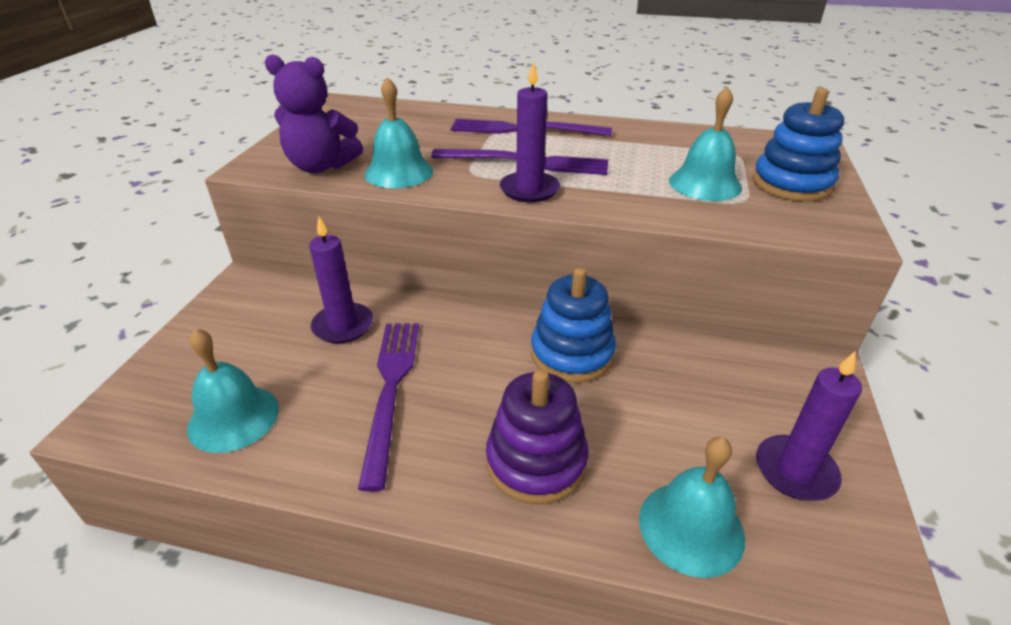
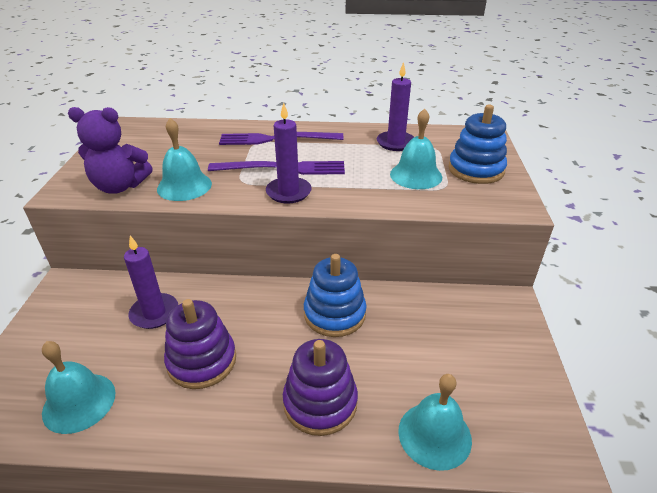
camera: 10 degrees left, 0 degrees up
purple fork [358,323,419,491] -> purple stacking toy [164,299,236,389]
purple candle [756,352,862,501] -> purple candle moved to [377,62,414,151]

